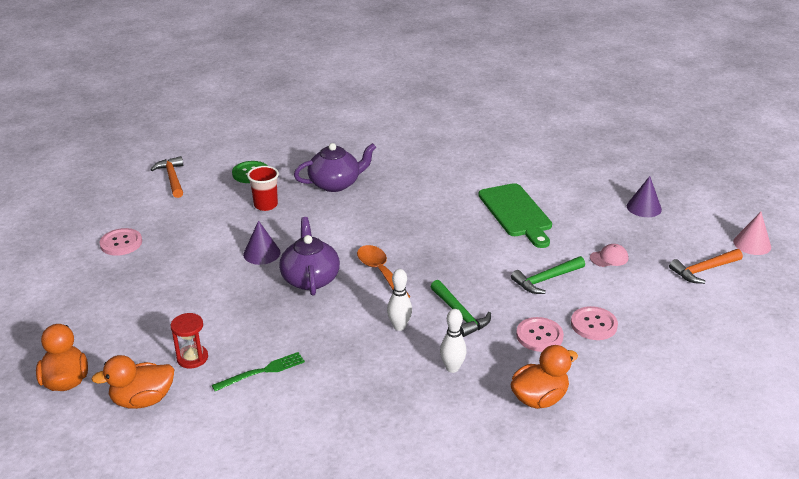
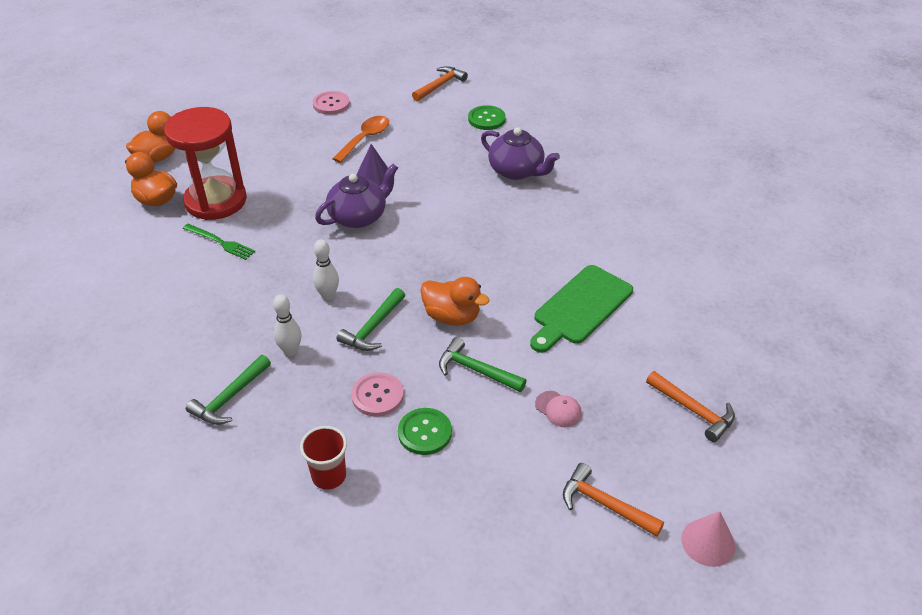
camera: 60 degrees right, 10 degrees up
red hourglass [171,313,208,368] -> red hourglass [164,107,247,220], size x2.25
red cup [247,166,279,211] -> red cup moved to [300,426,347,490]
orange spoon [357,245,410,298] -> orange spoon moved to [332,116,389,163]
orange duck [511,345,578,409] -> orange duck moved to [420,277,489,326]
pink button [571,306,618,340] -> green button [398,408,452,455]
purple cone [627,176,662,217] -> orange hammer [646,371,735,442]
none -> green hammer [186,355,271,425]

